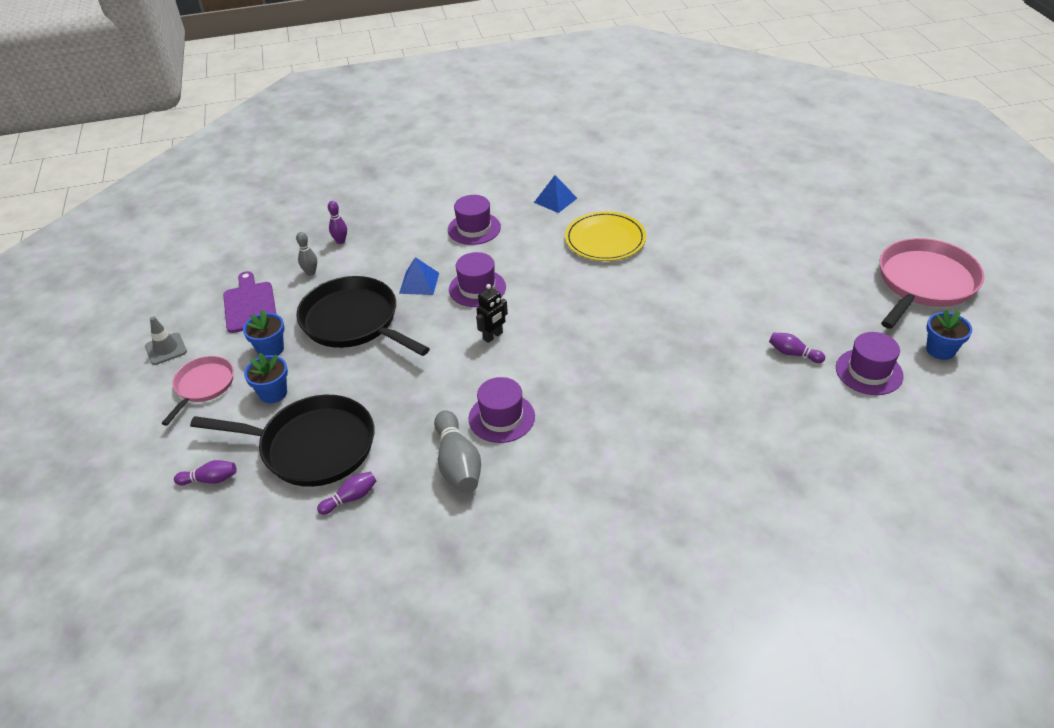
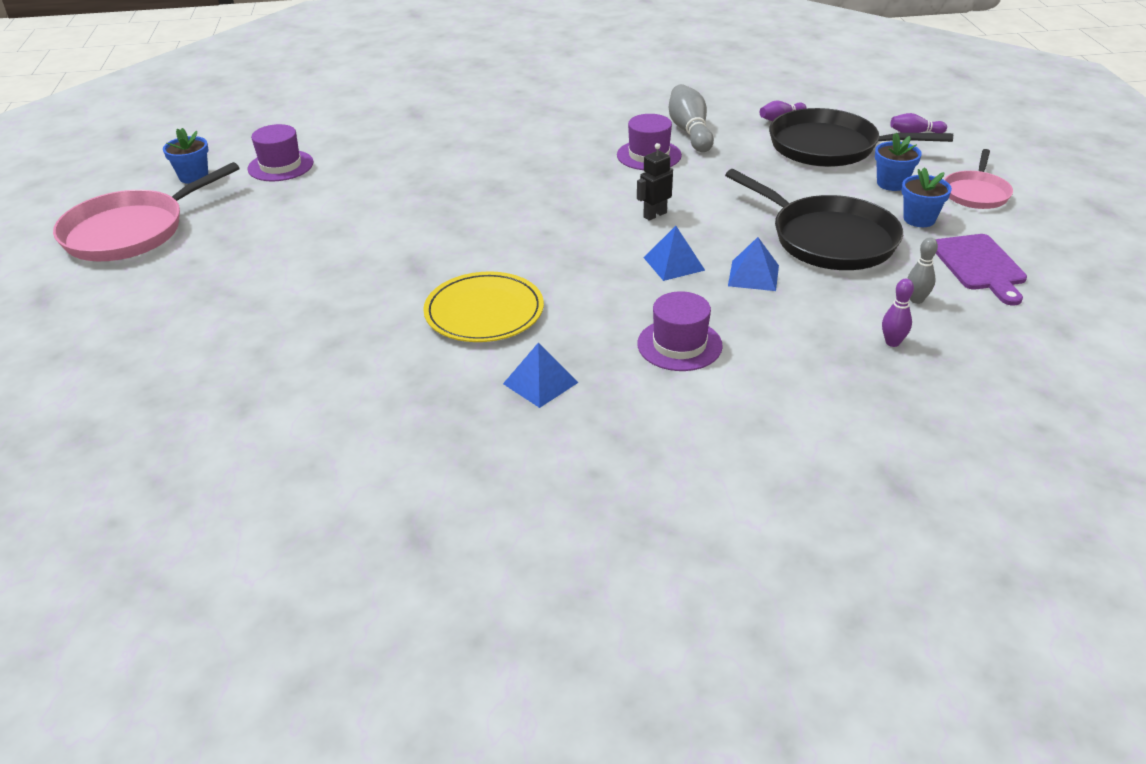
camera: 175 degrees left, 5 degrees down
grey traffic cone [145,316,187,365] -> none
purple hat [449,252,506,307] -> blue pyramid [643,226,705,281]
purple bowling pin [769,333,825,363] -> none

